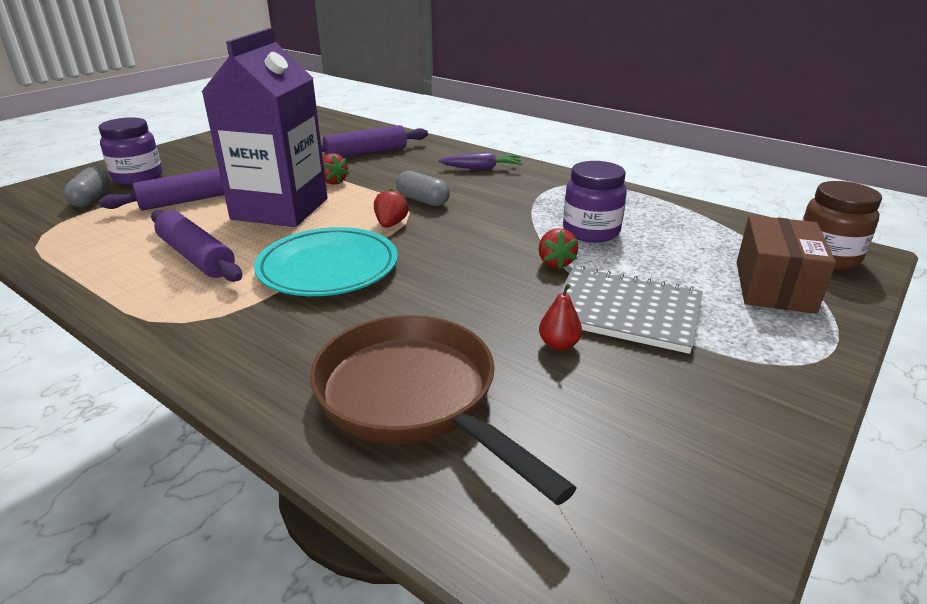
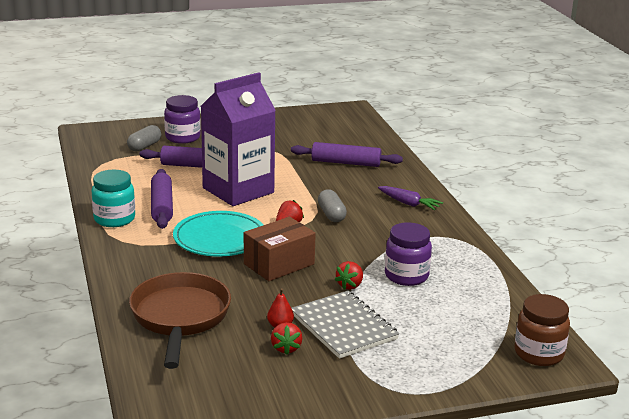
camera: 35 degrees right, 5 degrees down
red strawberry [323,153,349,185] -> red strawberry moved to [271,322,302,355]
brown box [737,215,836,314] -> brown box moved to [244,217,316,281]
none -> turquoise jar [92,170,135,227]

